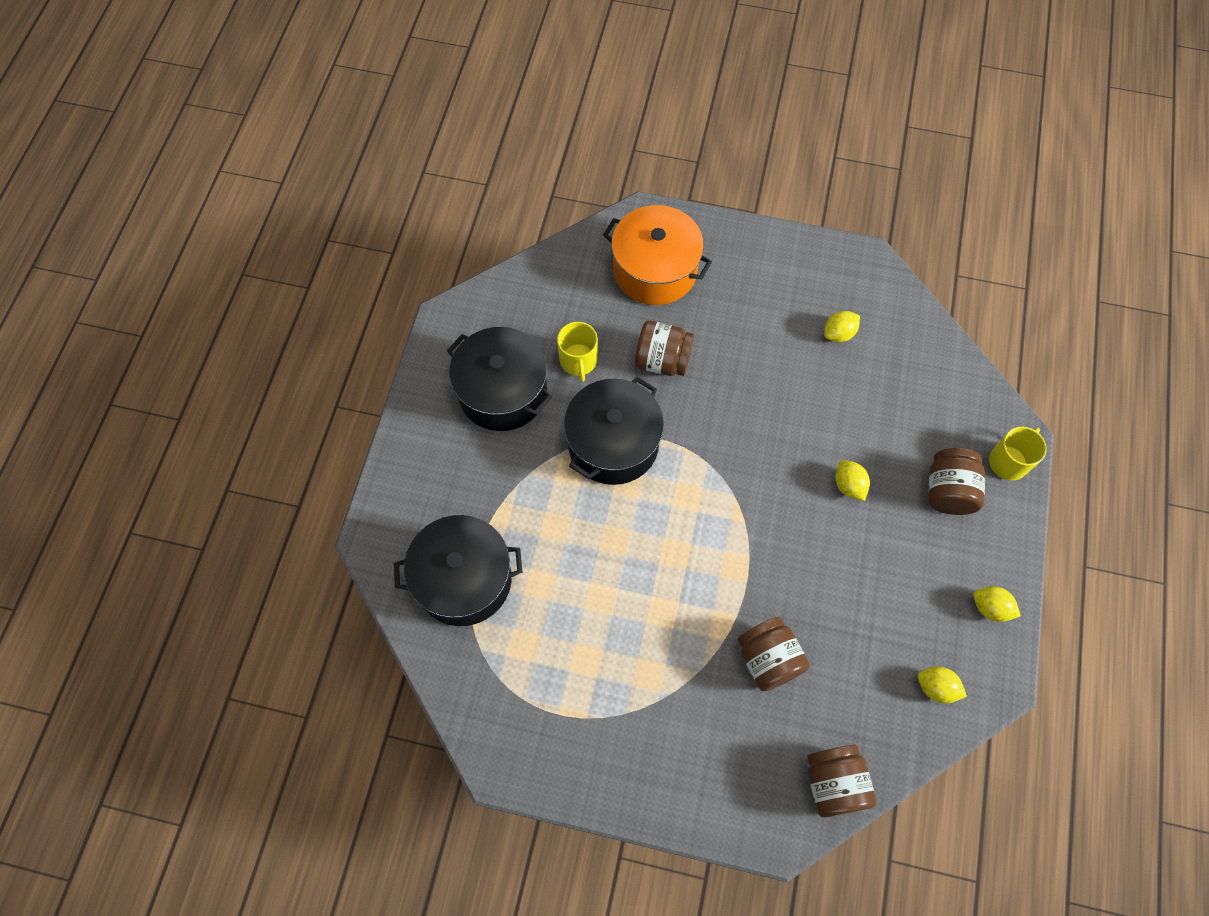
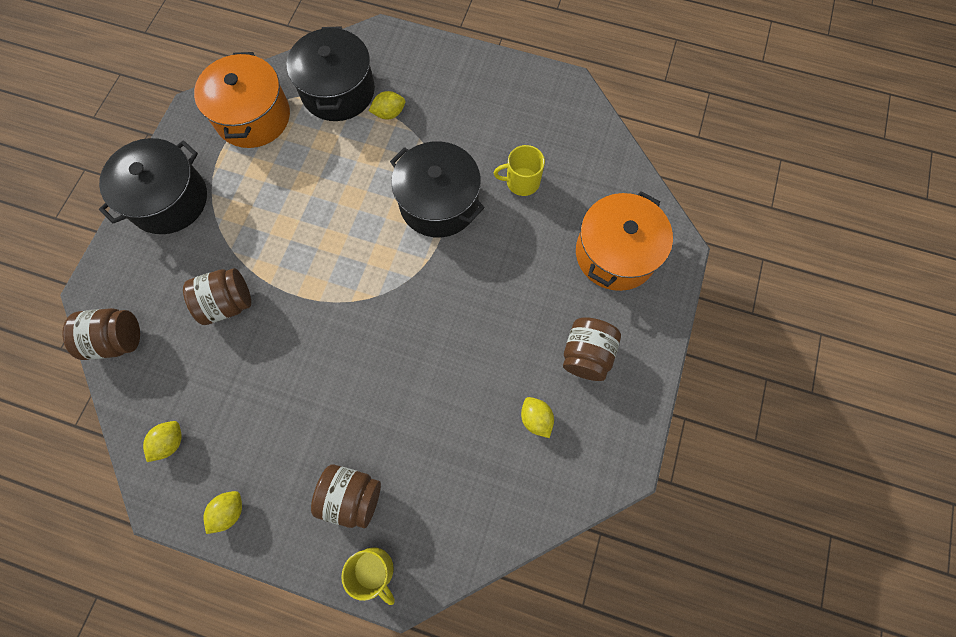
camera: 95 degrees right, 5 degrees up
black pot [447,327,552,431] -> black pot moved to [99,138,207,234]
brown jar [635,320,694,376] -> brown jar moved to [563,317,621,381]
yellow lemon [835,460,870,501] -> yellow lemon moved to [369,91,405,120]
none -> orange pot [194,52,290,148]

